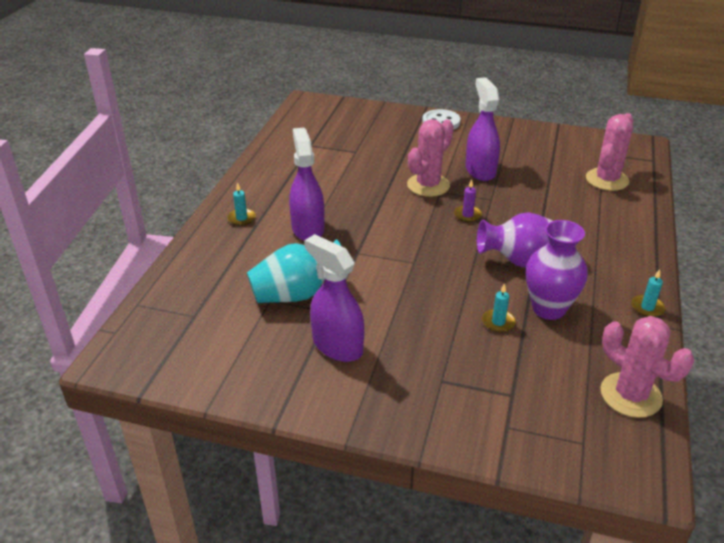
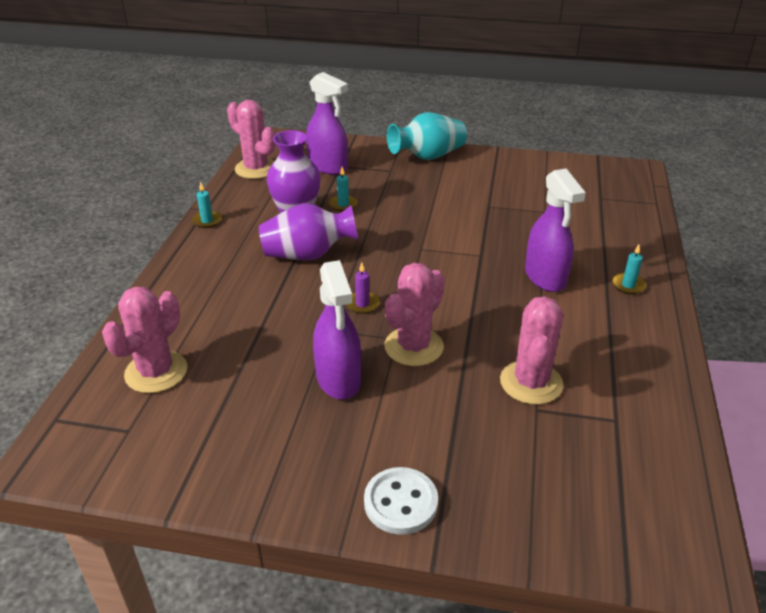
camera: 175 degrees right, 0 degrees up
turquoise vase [247,239,341,303] -> turquoise vase moved to [387,112,467,160]
purple spray bottle [304,234,364,362] -> purple spray bottle moved to [306,72,348,175]
none -> pink cactus [500,296,563,405]

